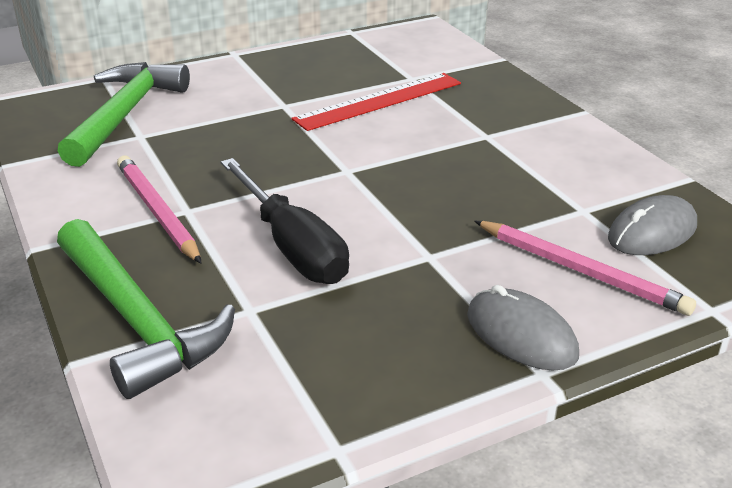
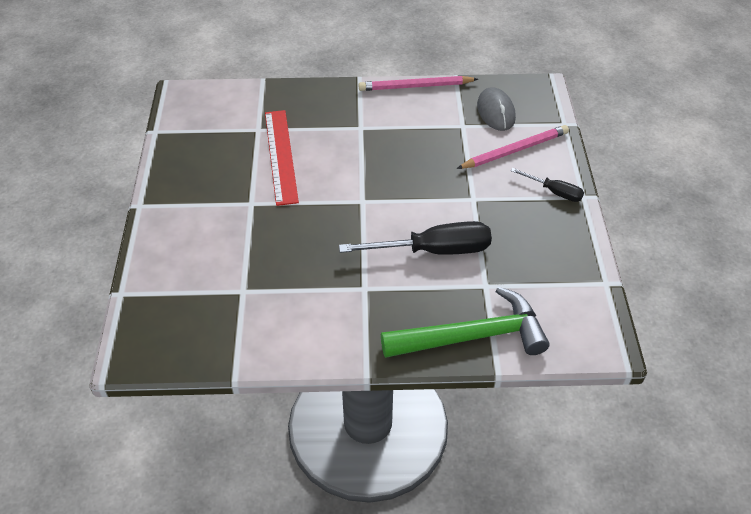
camera: 65 degrees left, 15 degrees up
green hammer [58,62,190,167] -> none
pink pencil [117,156,201,263] -> pink pencil moved to [358,76,478,91]
grey mouse [467,285,579,371] -> black screwdriver [511,168,584,202]

